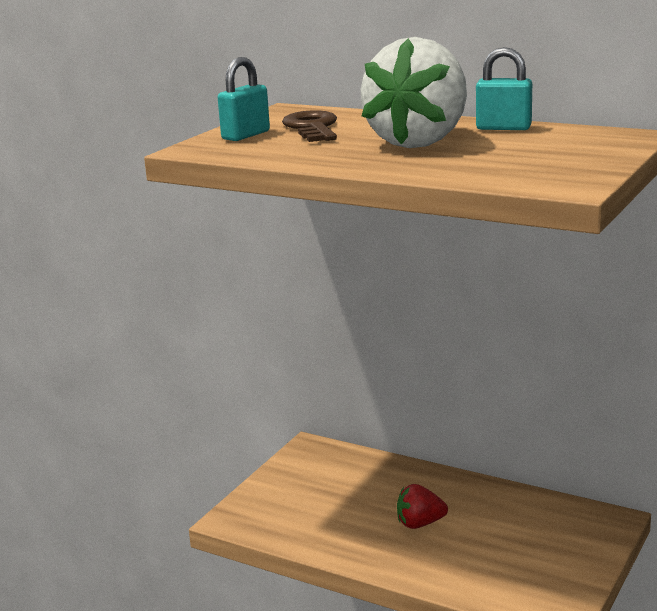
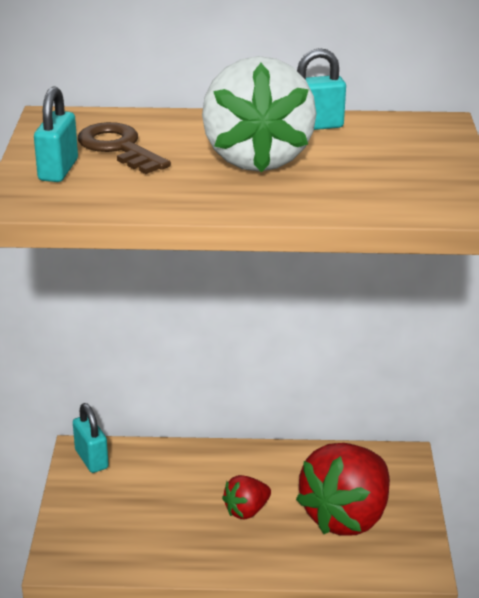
camera: 30 degrees left, 10 degrees up
none -> turquoise padlock [73,403,109,473]
none -> red strawberry [296,443,390,536]

